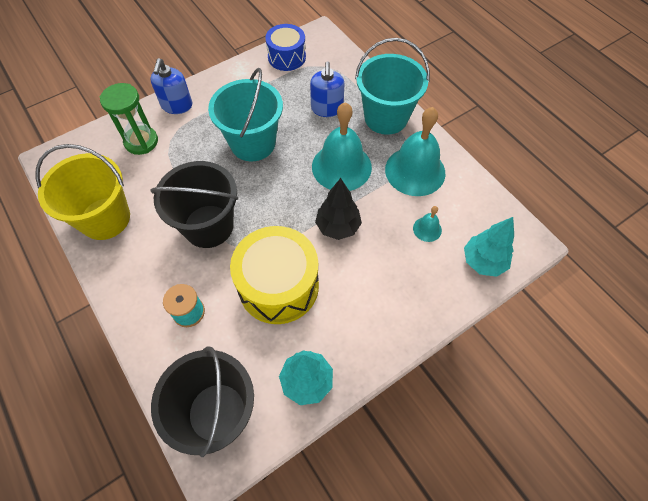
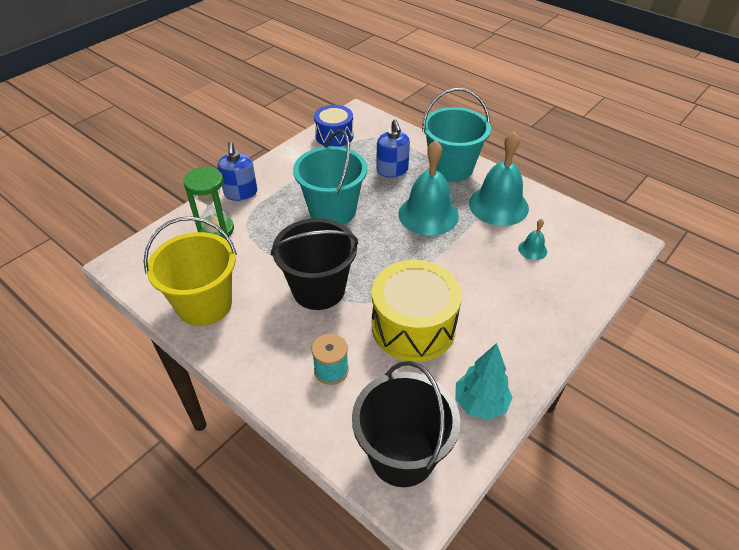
camera: 15 degrees left, 15 degrees down
black tree [315,178,362,240] -> none
turquoise tree [464,217,514,277] -> none

